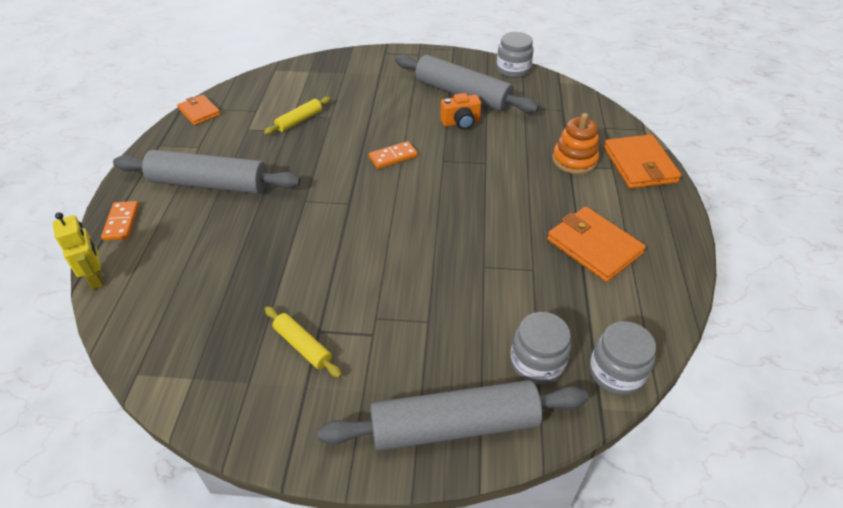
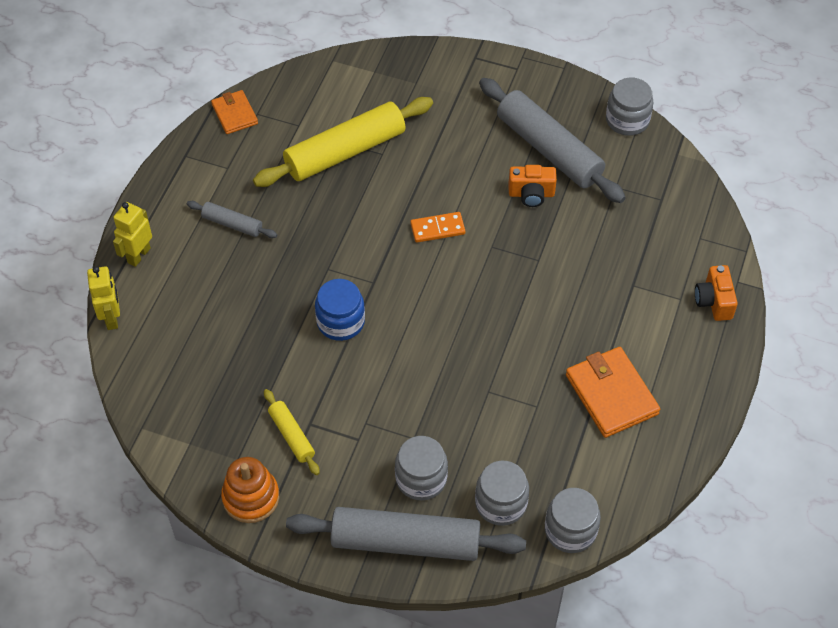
camera: 15 degrees right, 10 degrees up
orange domino [101,201,139,240] -> yellow robot [113,202,152,267]
grey rolling pin [113,150,300,194] -> grey rolling pin [187,201,277,238], size x0.48
yellow rolling pin [264,97,331,135] -> yellow rolling pin [253,97,433,187], size x2.08
orange stacking toy [552,113,599,174] -> orange stacking toy moved to [221,457,279,523]
orange wallet [604,134,681,189] -> orange camera [695,265,738,321]
none -> blue jar [315,279,365,341]
none -> grey jar [395,436,448,500]

